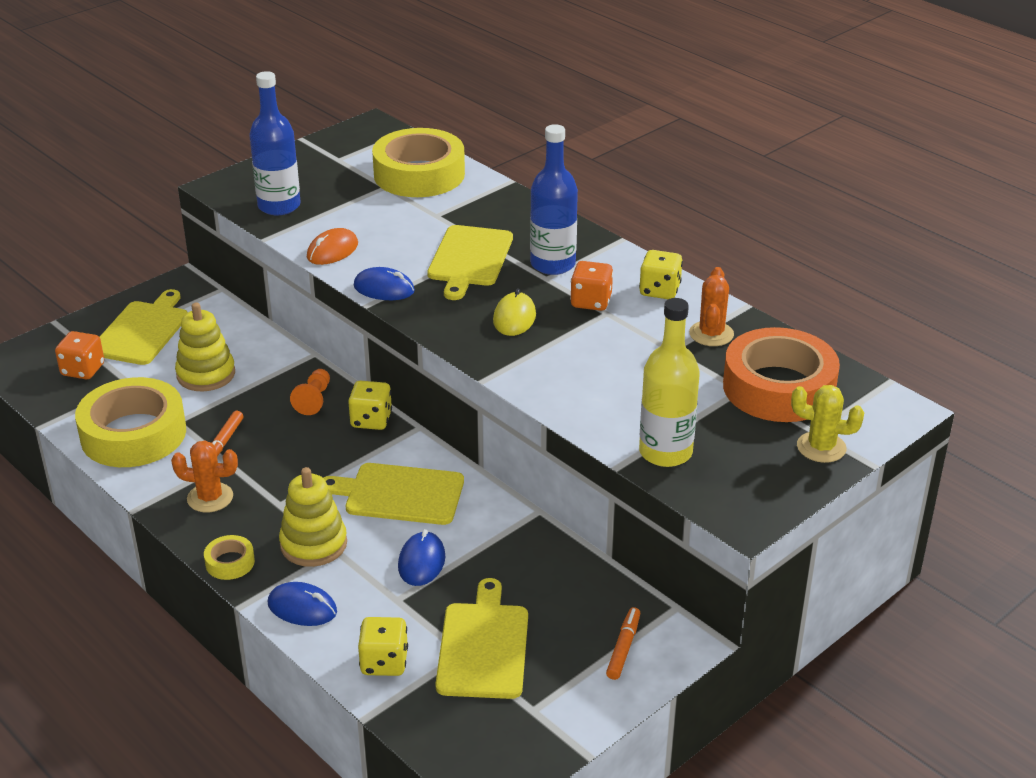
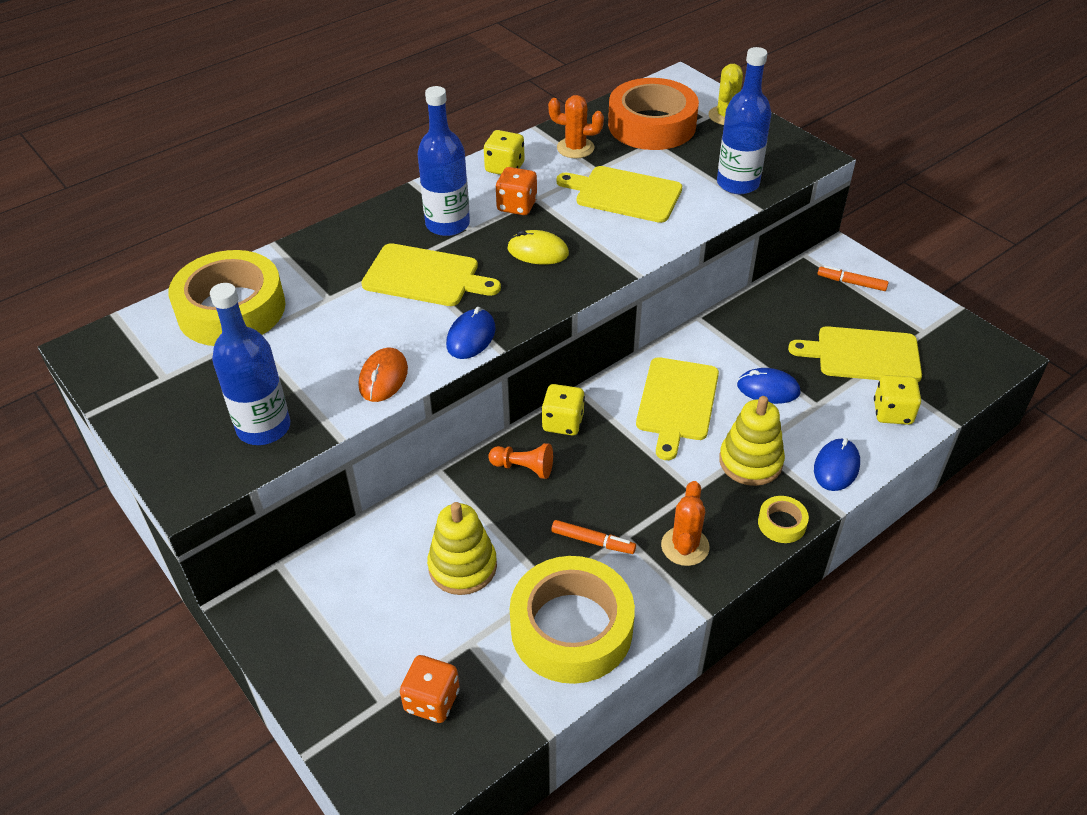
camera: 85 degrees left, 10 degrees up
yellow cutting board [100,289,188,365] -> yellow cutting board moved to [556,166,682,223]
orange mouse [307,228,358,265] -> orange mouse turned 60 degrees clockwise [359,348,408,402]
yellow bottle [639,298,700,467] -> blue bottle [717,47,771,194]

